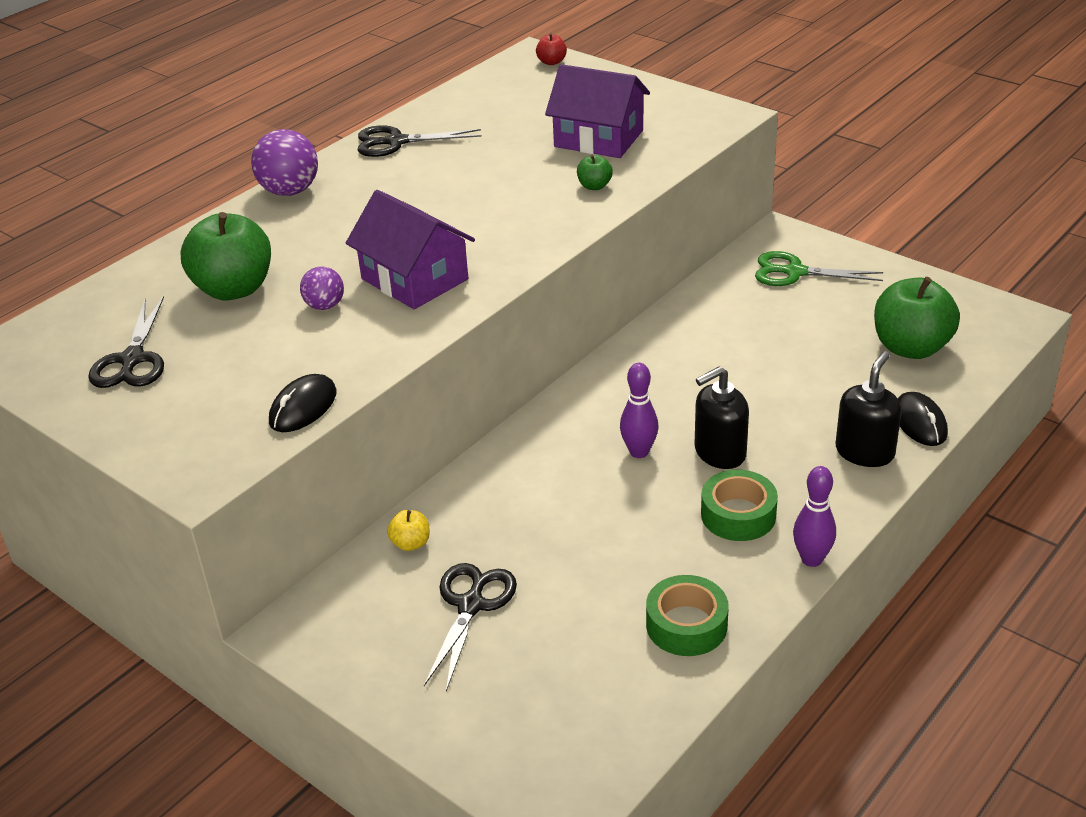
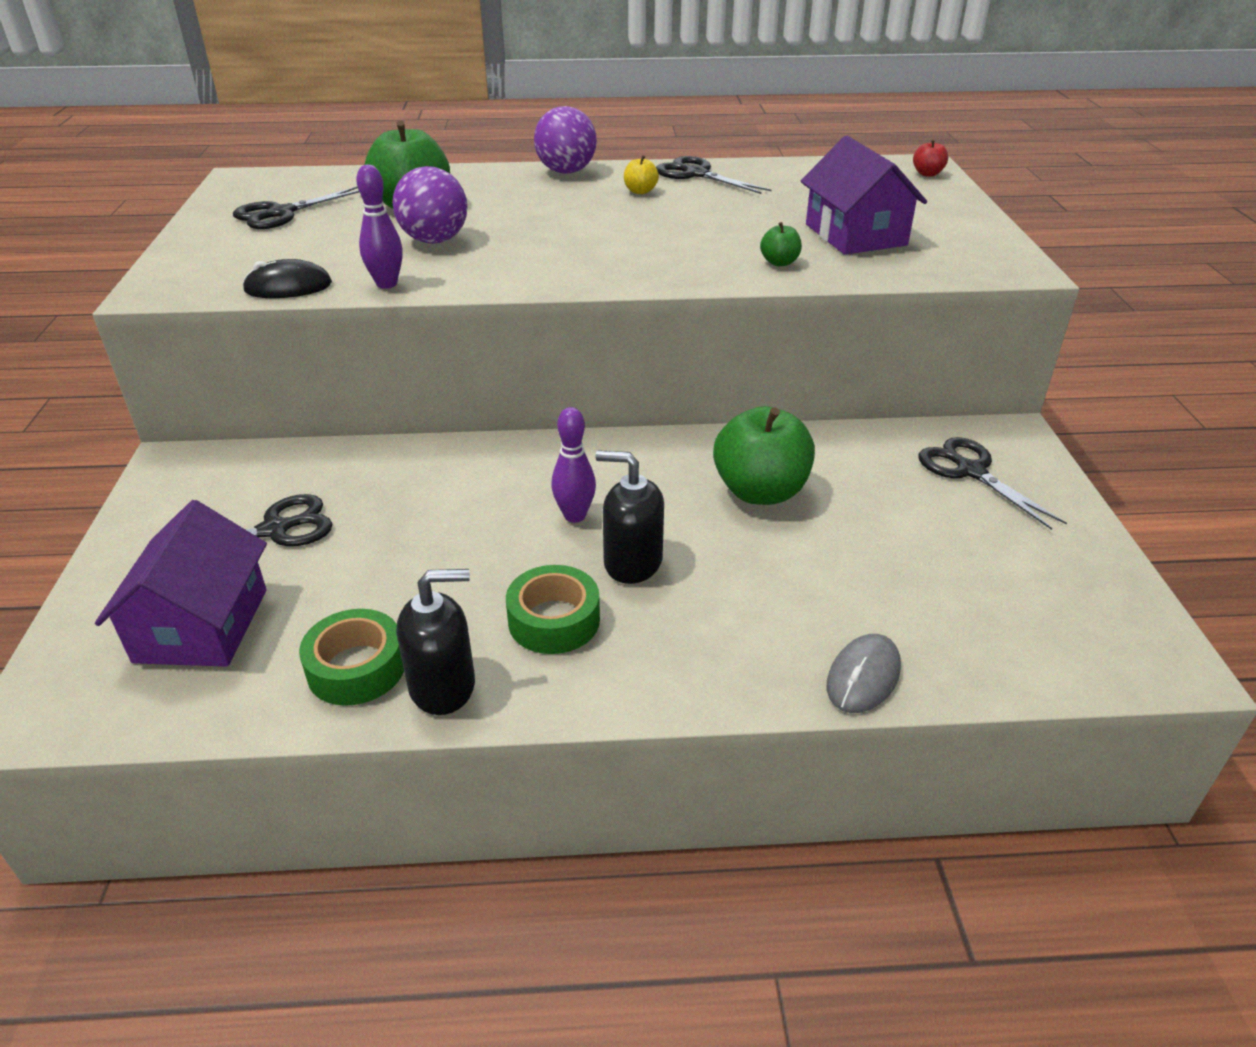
camera: 45 degrees right, 0 degrees up
purple ball [300,266,344,310] -> purple ball [392,166,467,244], size x1.70
purple house [346,190,475,309] -> purple house moved to [95,500,267,667]
yellow apple [387,510,430,551] -> yellow apple moved to [624,155,659,194]
green scissors [755,251,883,286] -> black scissors [919,437,1067,530]
purple bowling pin [793,466,836,567] -> purple bowling pin moved to [356,164,403,289]
black soap dispenser [836,351,902,467] -> black soap dispenser moved to [397,569,475,715]
green apple [874,277,960,359] -> green apple moved to [713,406,815,505]
black mouse [897,392,948,446] -> grey mouse [827,634,901,713]

